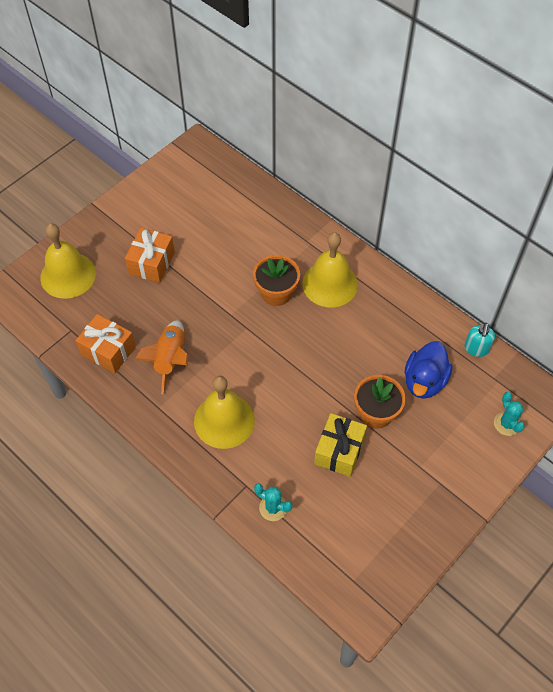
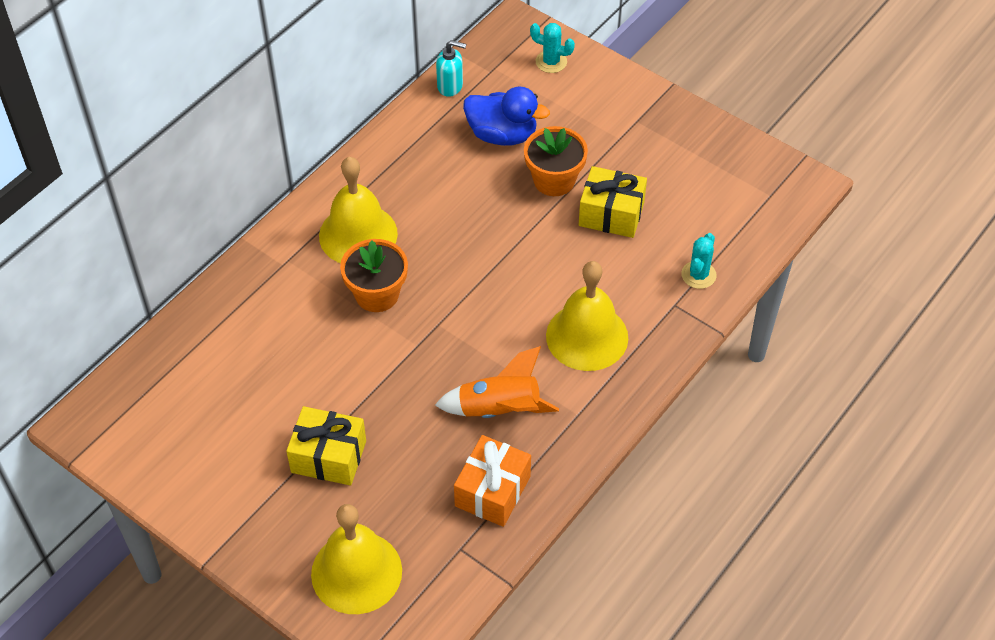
camera: 95 degrees left, 5 degrees down
orange gift [125,228,175,283] -> yellow gift [286,406,366,486]
turquoise cactus [494,392,525,436] -> turquoise cactus turned 45 degrees clockwise [530,23,575,73]

